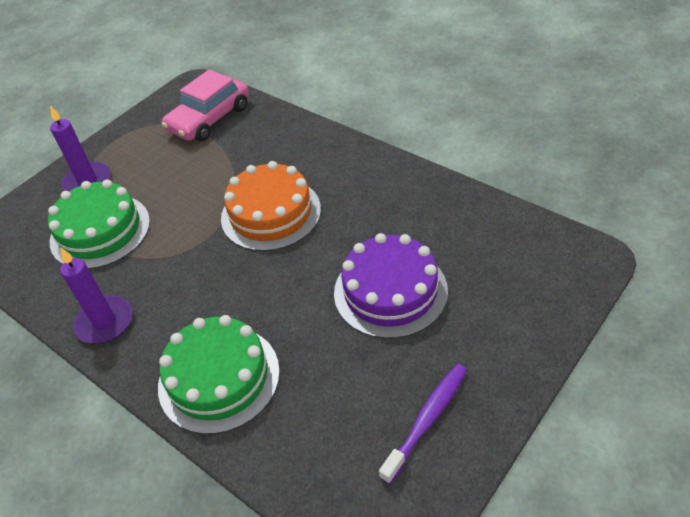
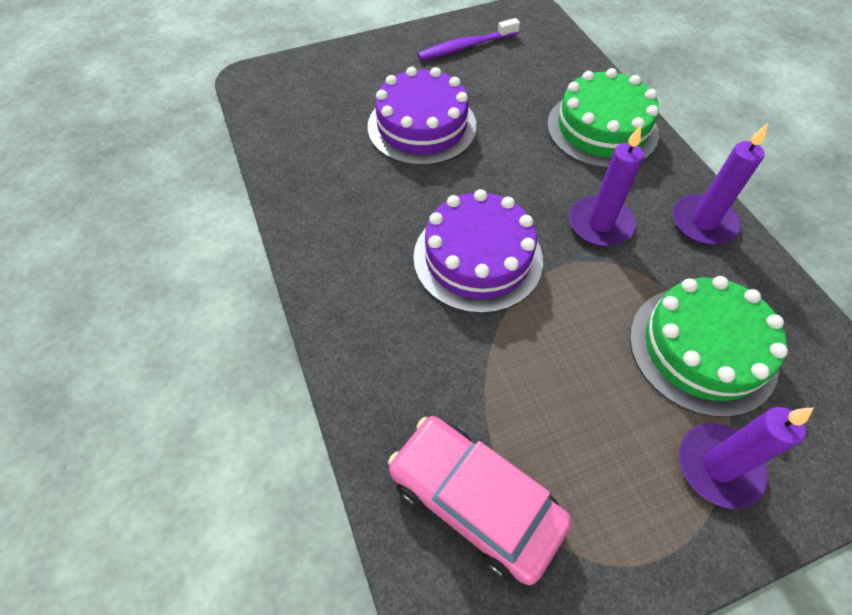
camera: 155 degrees left, 10 degrees up
pink car [162,69,249,141] -> pink car turned 120 degrees counterclockwise [388,416,572,585]
orange cake [221,161,321,251] -> purple cake [413,189,543,314]
none -> purple candle [569,125,644,246]

